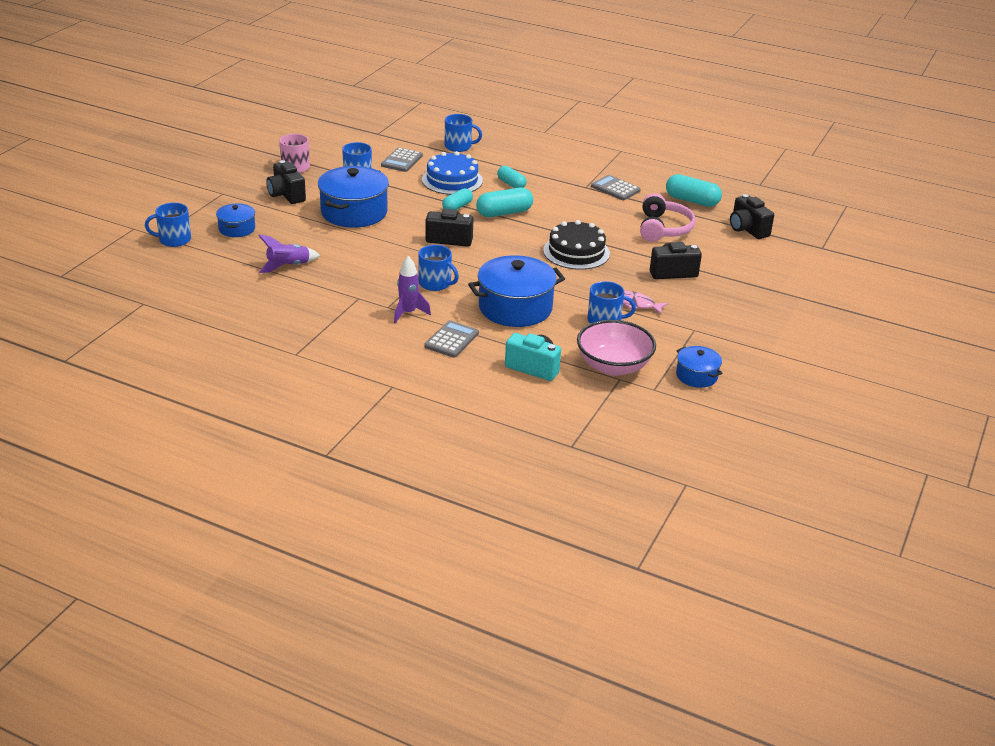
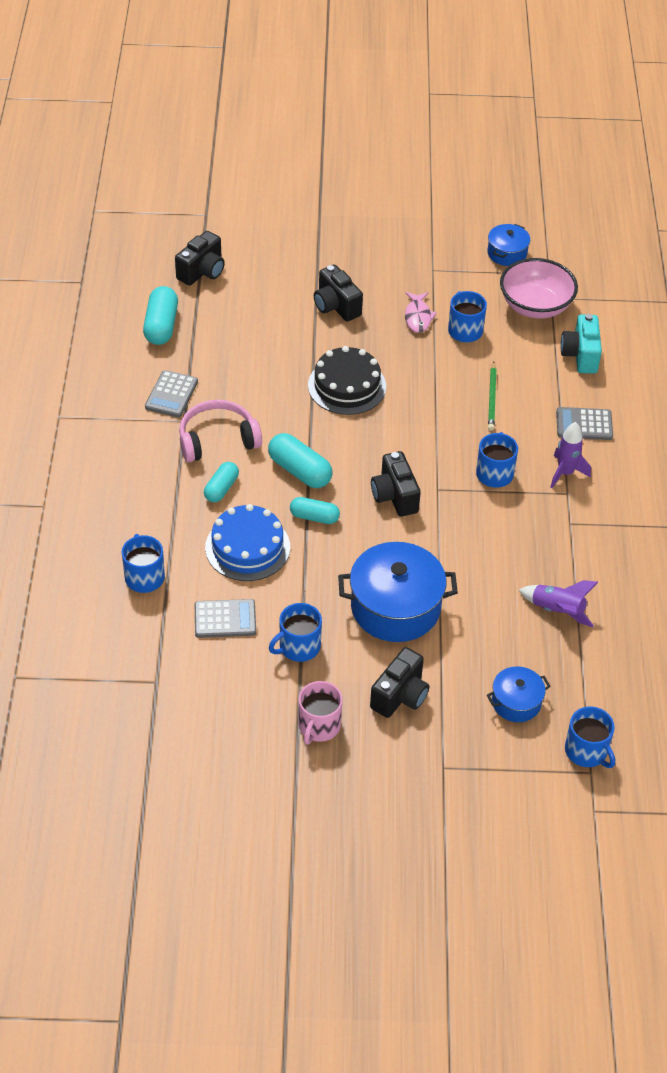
camera: 115 degrees left, 15 degrees up
blue pot [468,255,565,327] -> green pencil [488,362,496,431]
pink headphones [640,193,696,242] -> pink headphones moved to [179,400,262,462]

